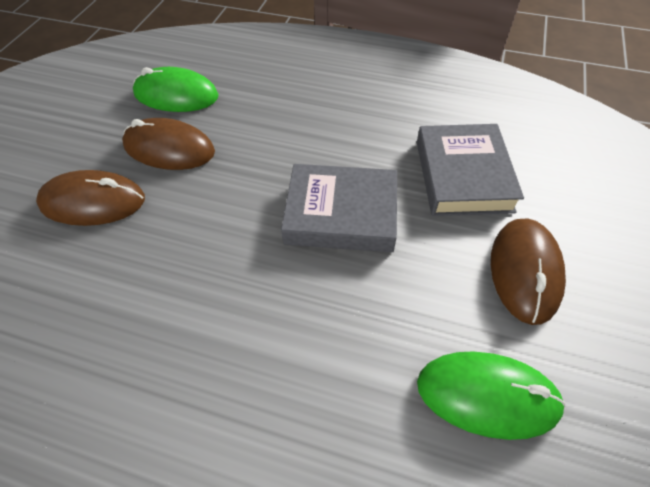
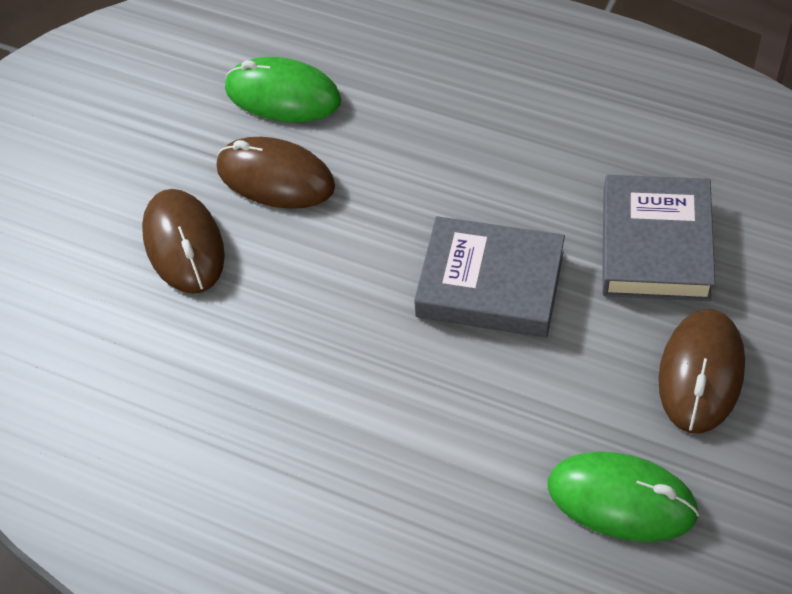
camera: 10 degrees right, 0 degrees up
brown mouse [36,170,145,226] -> brown mouse turned 60 degrees clockwise [142,189,225,294]

